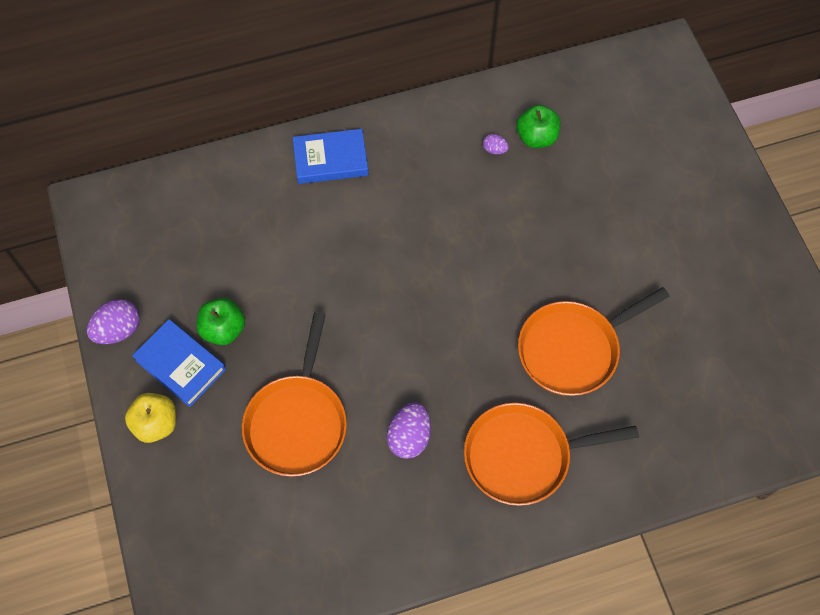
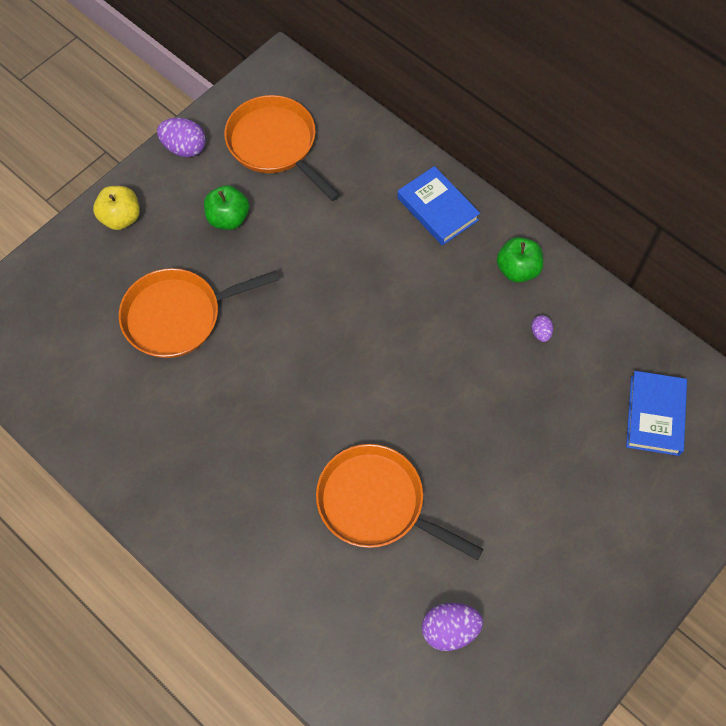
camera: 60 degrees right, 0 degrees up
blue book [132,319,226,407] -> blue book moved to [626,371,687,456]
purple egg [387,402,431,459] -> purple egg moved to [422,603,483,651]
orange pan [464,403,639,506] -> orange pan moved to [224,95,341,201]
green apple [516,105,561,148] -> green apple moved to [497,237,543,283]

